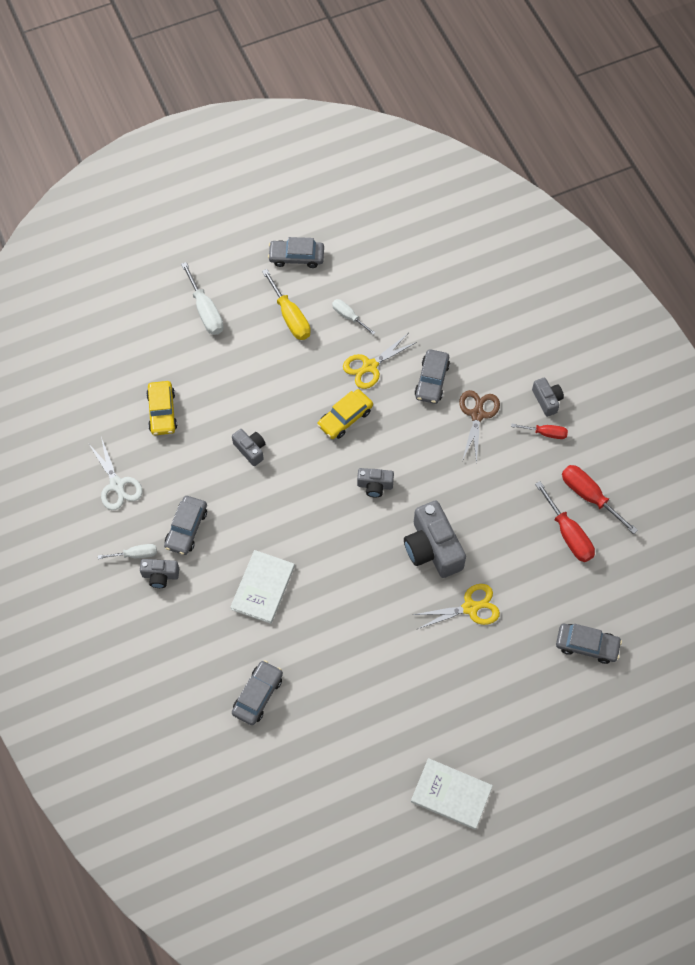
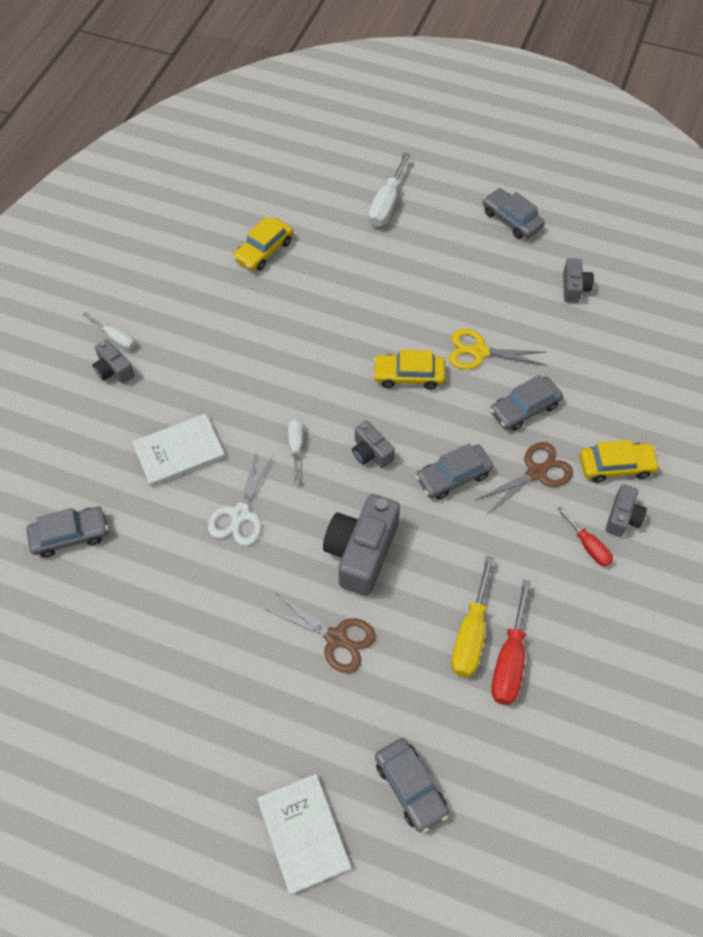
camera: 45 degrees right, 5 degrees down
white scissors [88,437,143,510] -> white scissors moved to [208,451,274,546]
grey car [164,496,207,555] -> grey car moved to [416,443,494,500]
grey camera [232,429,265,466] -> grey camera moved to [563,258,594,303]
yellow screwdriver [262,269,311,340] -> yellow screwdriver moved to [451,555,494,677]
white screwdriver [332,299,375,335] -> white screwdriver moved to [288,419,303,483]
white book [411,758,493,830] -> white book moved to [257,774,351,895]
yellow scissors [413,584,500,629] -> brown scissors [266,593,376,673]
red screwdriver [562,465,638,534] -> none
none -> yellow car [580,440,660,483]

